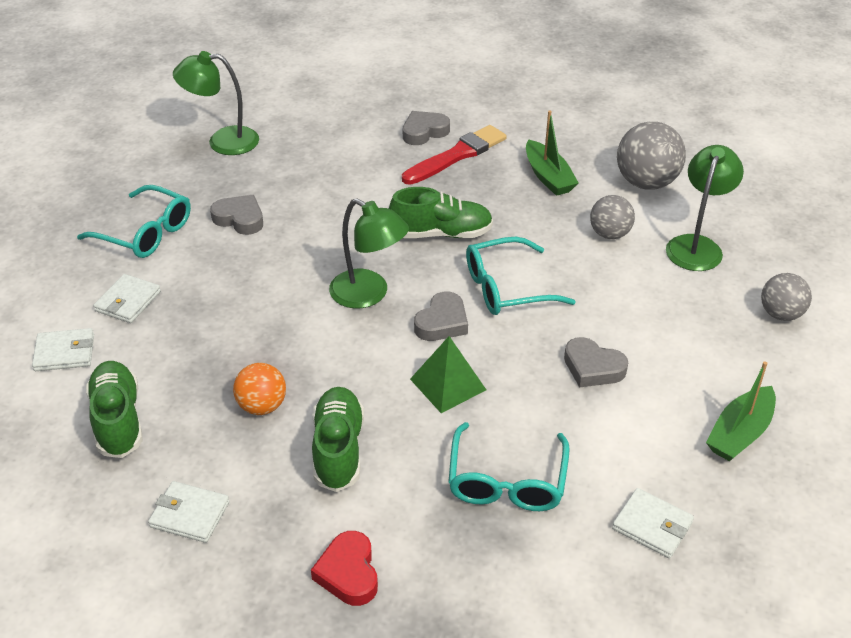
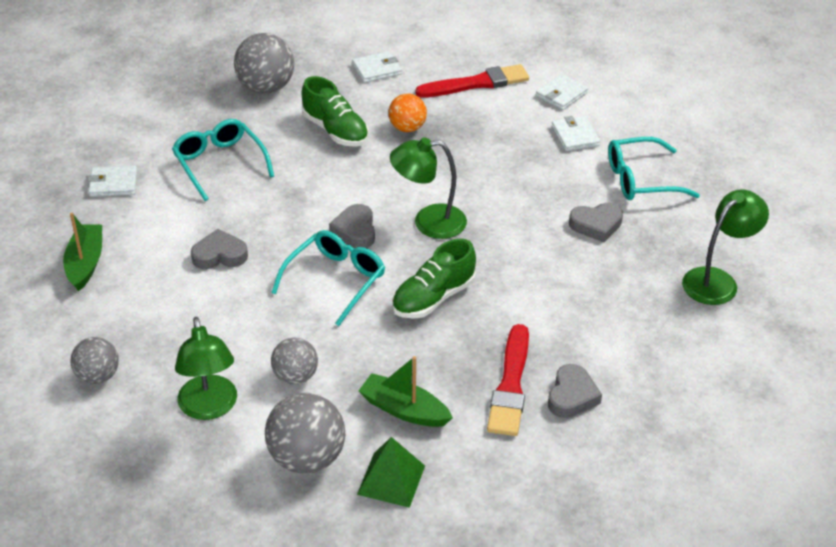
camera: 140 degrees right, 0 degrees up
green shoe [86,361,143,458] -> red brush [415,64,529,98]
red heart [311,531,378,606] -> grey ball [234,33,294,94]
green pyramid [410,336,486,413] -> green pyramid moved to [357,437,425,508]

